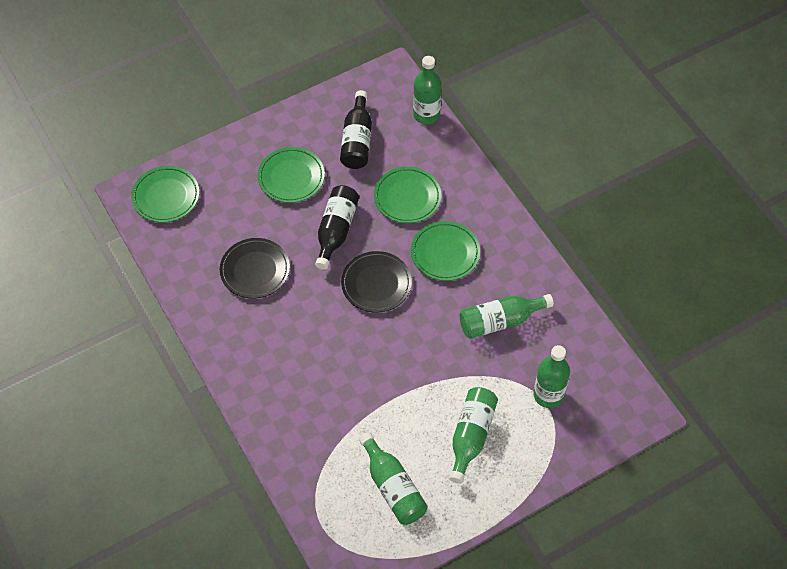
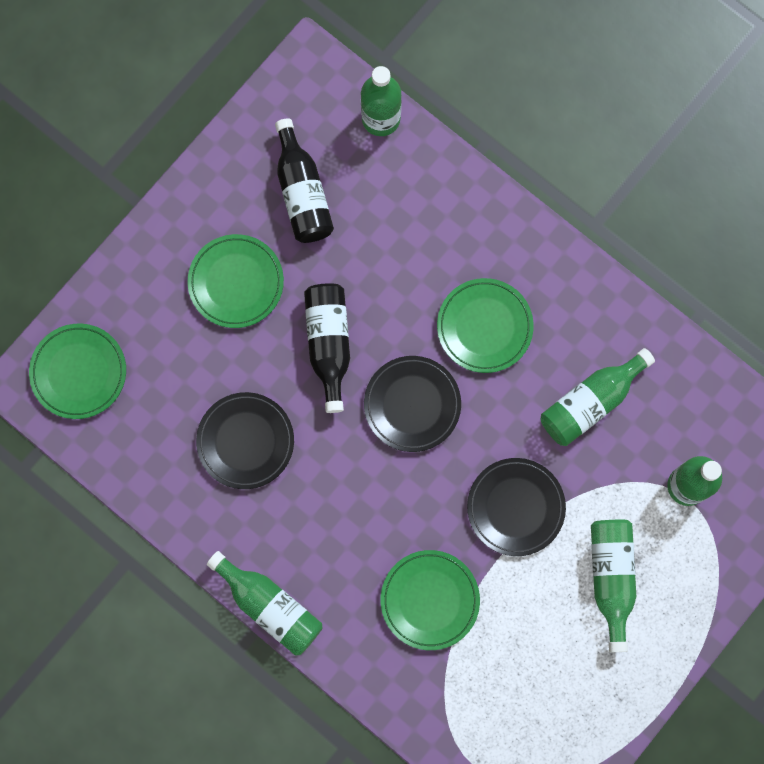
camera: 20 degrees left, 20 degrees up
green bottle [359,432,428,525] -> green bottle moved to [207,551,322,656]
green plate [374,167,441,223] -> green plate moved to [381,550,480,650]
none -> black plate [467,458,566,556]

